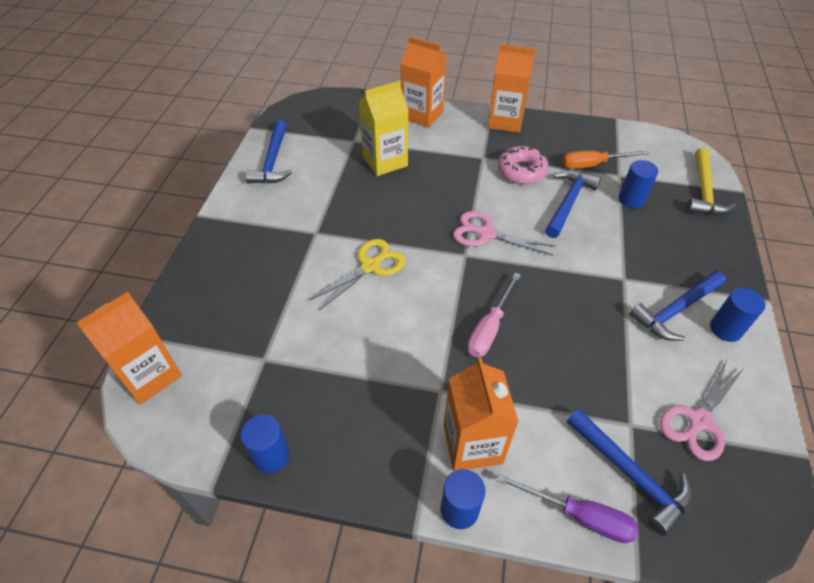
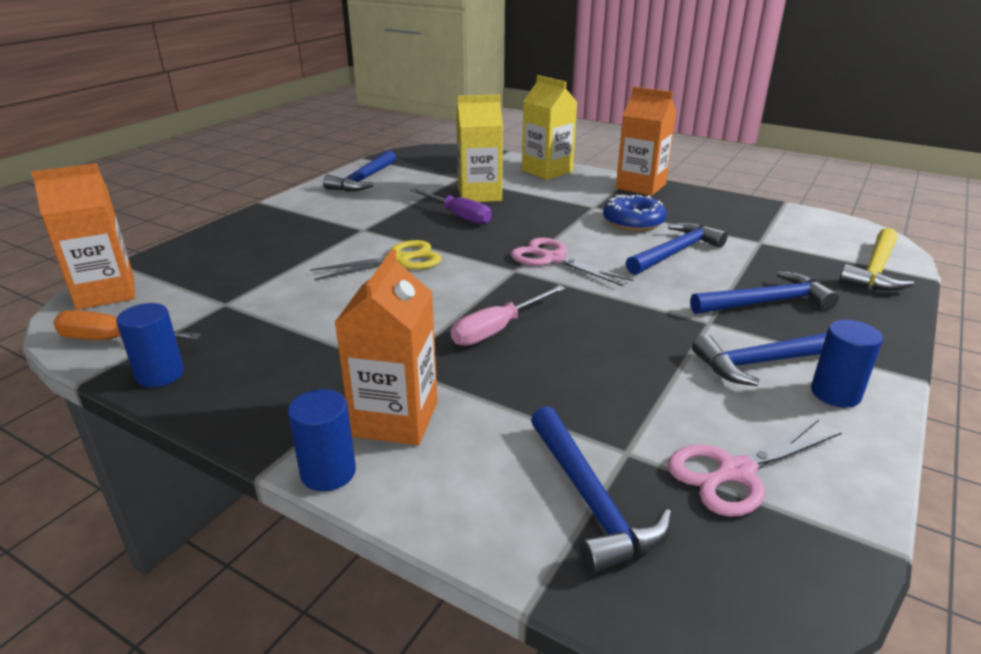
camera: 20 degrees right, 20 degrees down
orange carton [401,36,447,128] -> yellow carton [522,75,577,180]
purple screwdriver [496,473,638,543] -> purple screwdriver moved to [410,188,492,225]
pink donut [498,146,549,184] -> blue donut [603,195,667,231]
orange screwdriver [562,150,649,169] -> orange screwdriver moved to [53,310,201,340]
blue cylinder [619,160,658,209] -> none
none -> blue hammer [690,271,839,314]

